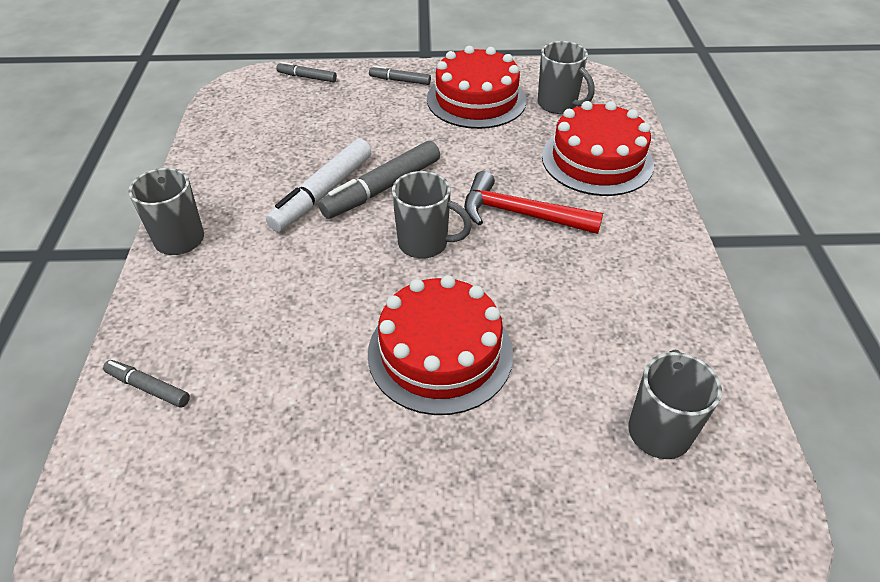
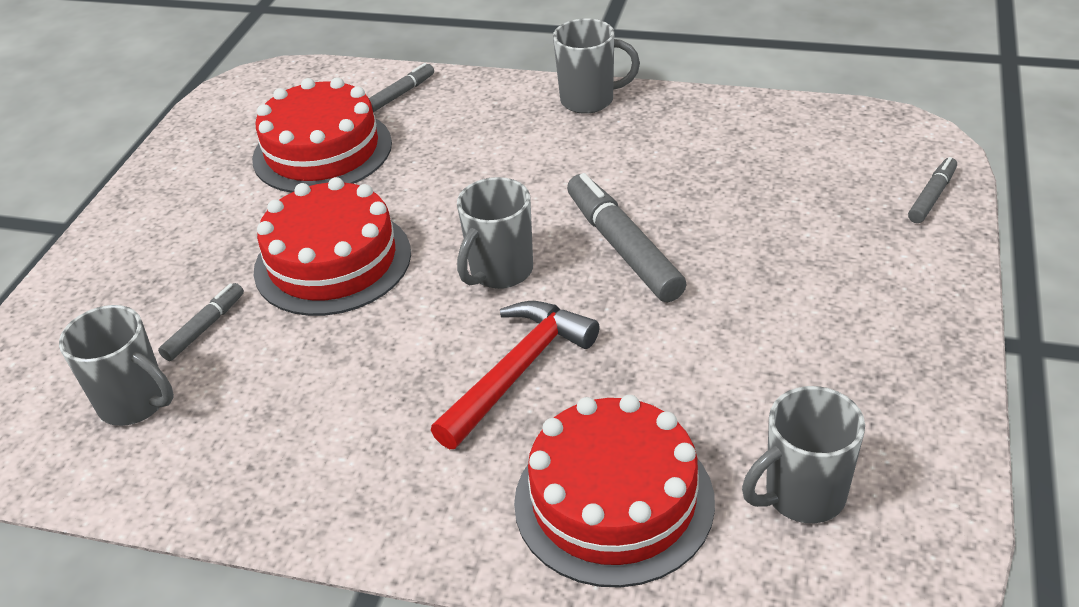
camera: 110 degrees right, 5 degrees down
white marker [266,139,372,232] -> none
grey marker [369,66,431,85] -> grey marker moved to [158,283,244,361]
red cake [427,46,526,129] -> red cake moved to [252,77,392,193]

